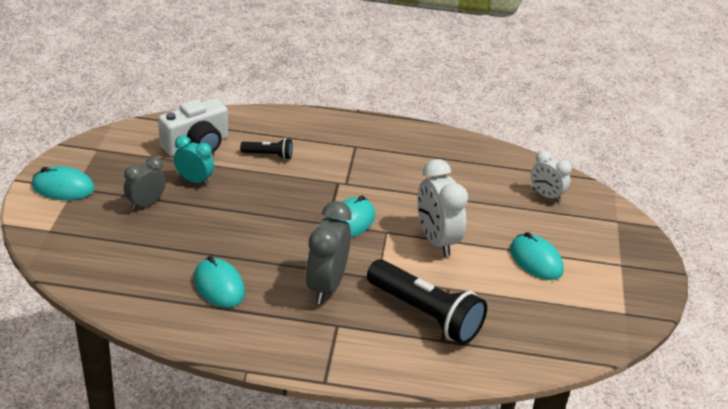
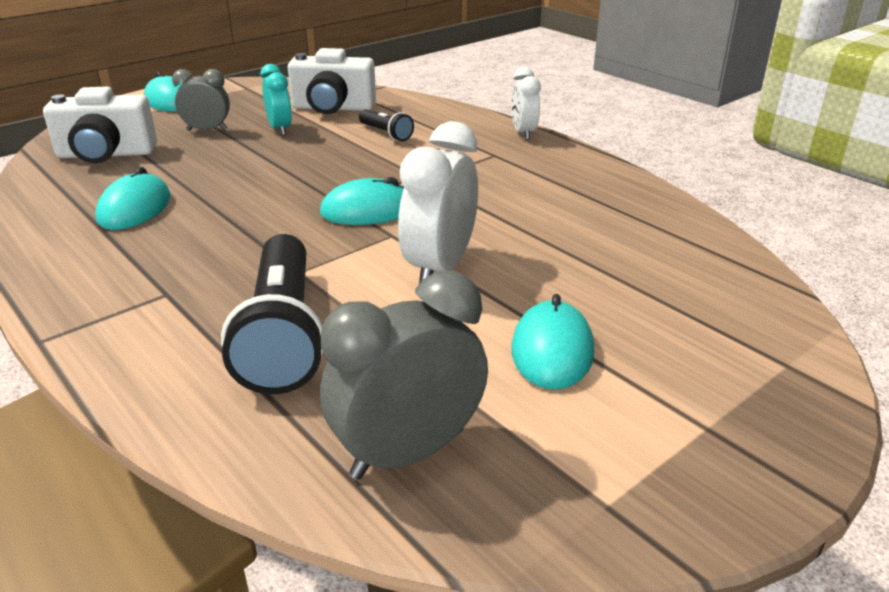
camera: 45 degrees right, 5 degrees down
grey clock [306,201,351,304] -> grey clock moved to [320,270,488,479]
white clock [531,150,572,202] -> white clock moved to [511,67,541,140]
none -> white camera [43,87,157,163]

